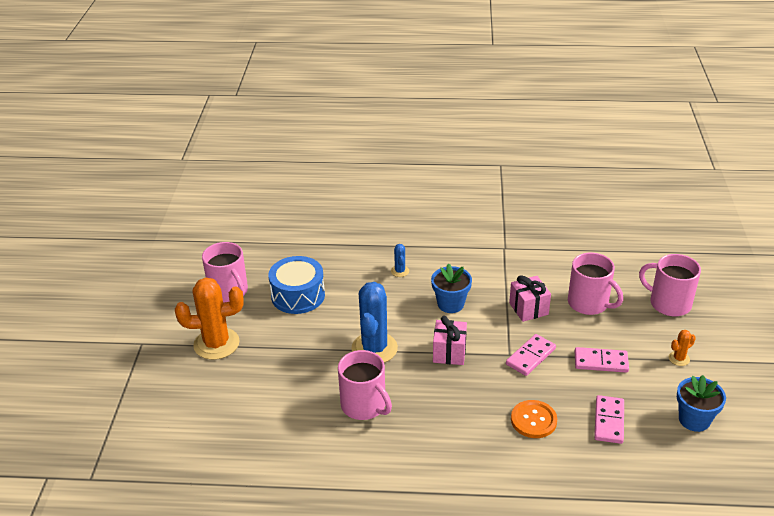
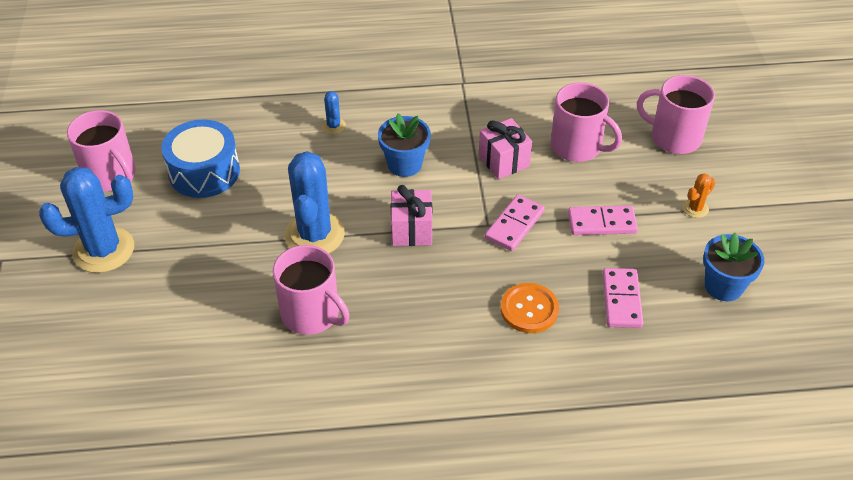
camera: 10 degrees left, 10 degrees up
orange cactus [175,277,244,360] -> blue cactus [39,167,134,273]

